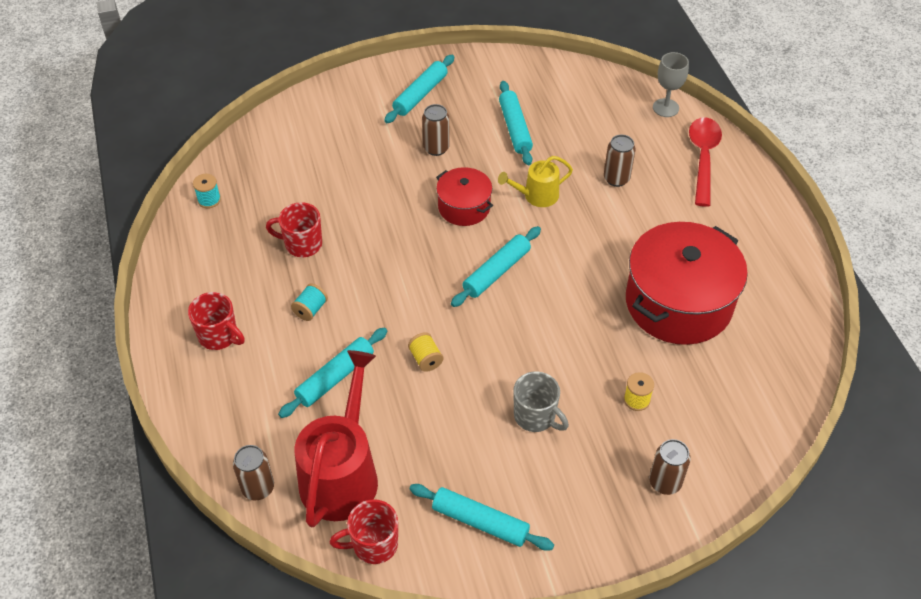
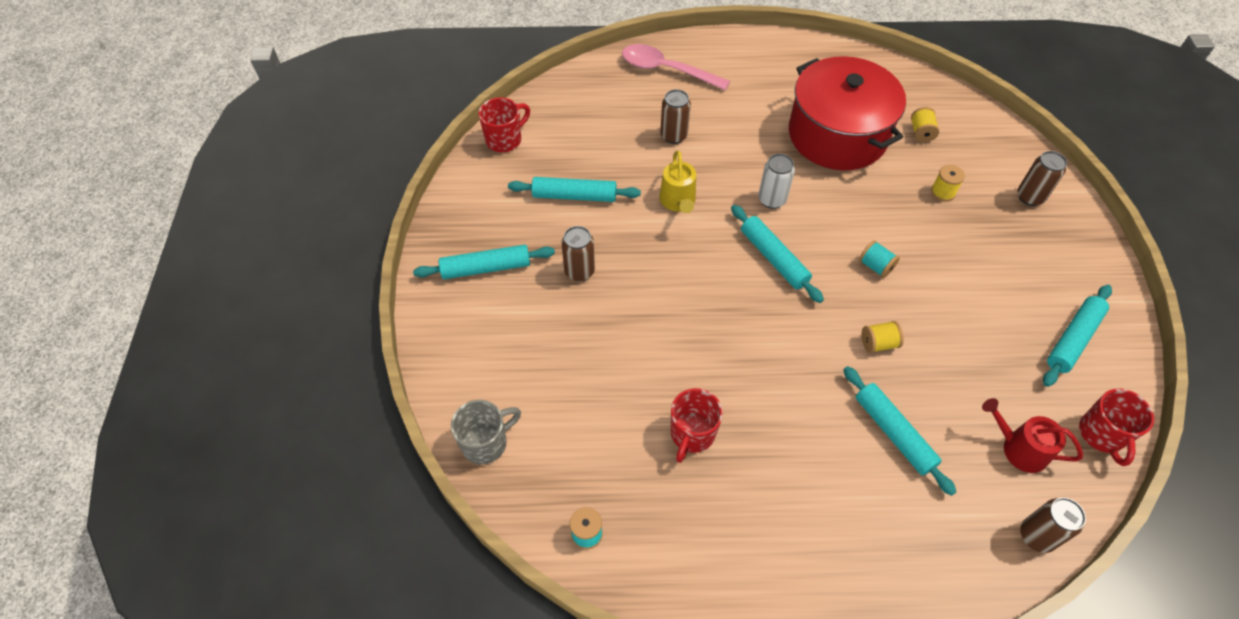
camera: 75 degrees left, 5 degrees up
red mug [188,292,245,350] -> red mug moved to [479,97,530,152]
turquoise spool [291,284,328,321] -> turquoise spool moved to [859,240,900,278]
red watering can [295,350,378,528] -> red watering can [982,398,1083,473], size x0.53
turquoise rolling pin [384,55,454,123] -> turquoise rolling pin turned 60 degrees counterclockwise [413,245,555,279]
red pot [436,167,493,226] -> none
grey mug [513,371,569,432] -> grey mug moved to [451,400,521,464]
grey goblet [653,52,689,117] -> none
red spoon [689,117,722,207] -> pink spoon [622,44,730,91]
none -> white can [758,154,795,209]
none -> yellow spool [911,107,939,142]

